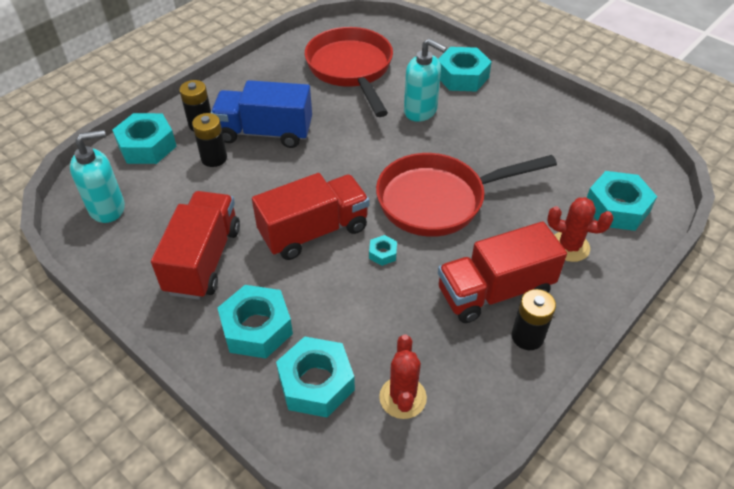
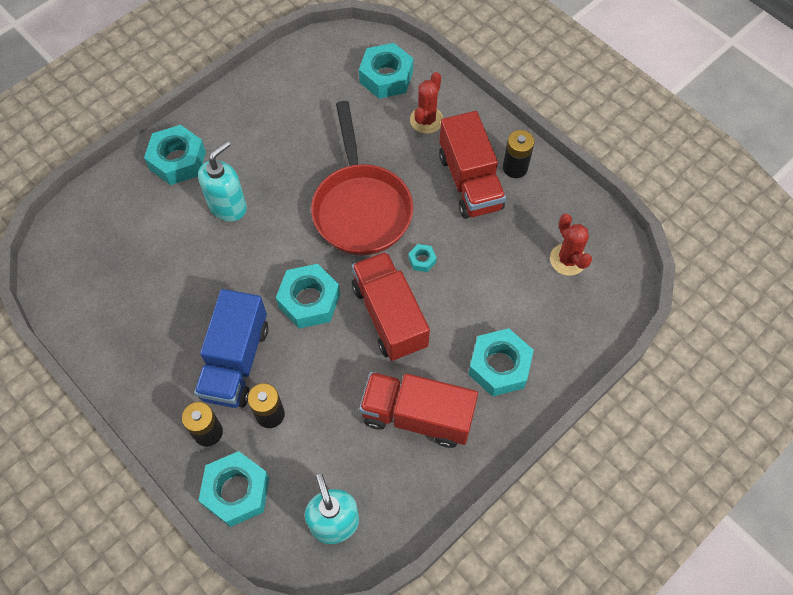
camera: 85 degrees left, 15 degrees up
turquoise nut [276,336,355,418] -> turquoise nut moved to [276,264,340,329]
red pan [305,27,393,117] -> none
red cactus [379,335,427,419] -> red cactus turned 60 degrees clockwise [550,214,592,276]

